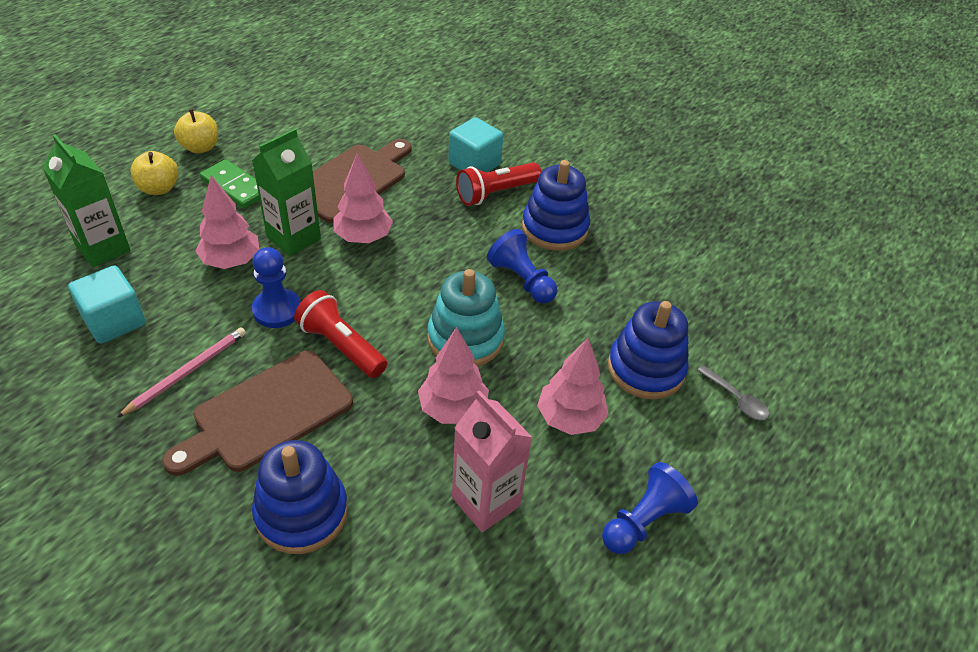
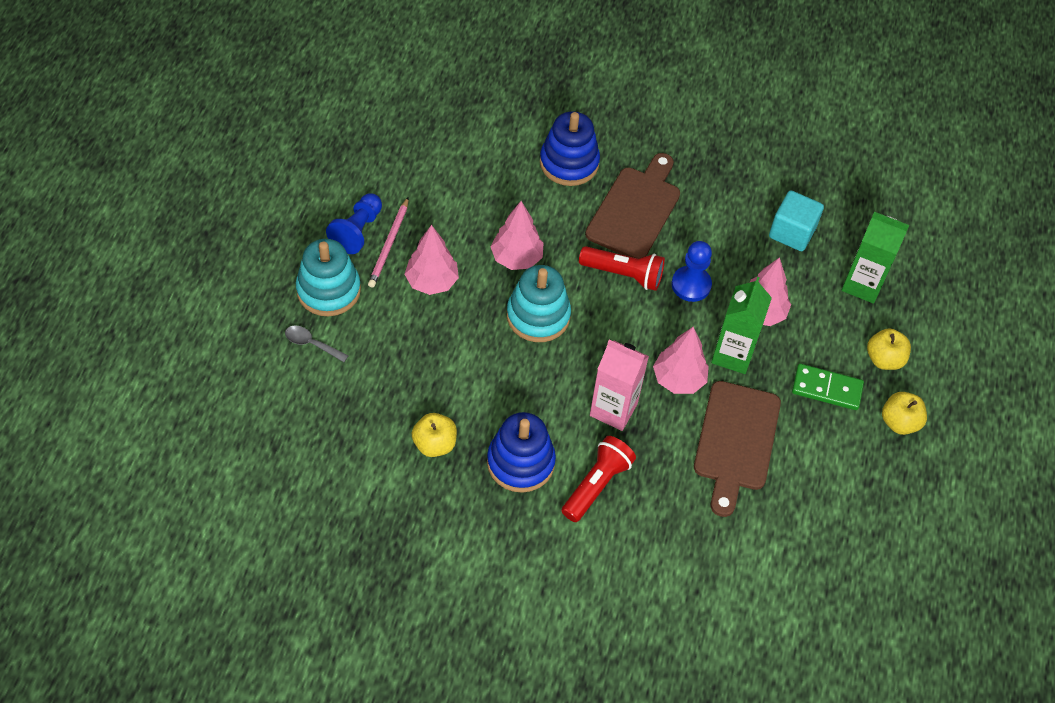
camera: 155 degrees right, 10 degrees up
pink pencil [117,327,246,417] -> pink pencil moved to [368,197,409,288]
turquoise cube [448,117,503,173] -> none
pink carton [452,390,532,532] -> pink carton moved to [590,340,649,431]
blue pawn [487,229,557,304] -> none
blue stacking toy [608,301,689,399] -> none
none -> turquoise stacking toy [296,239,361,316]
none -> yellow apple [412,413,457,457]

